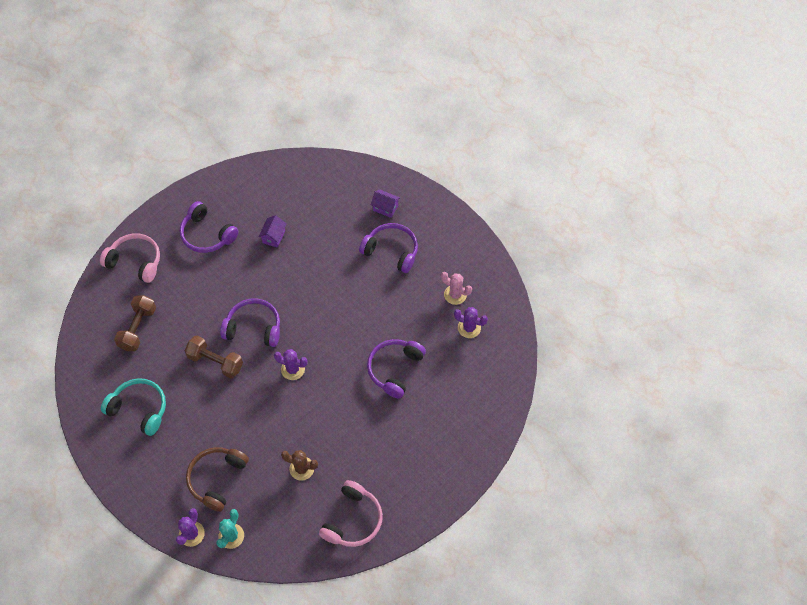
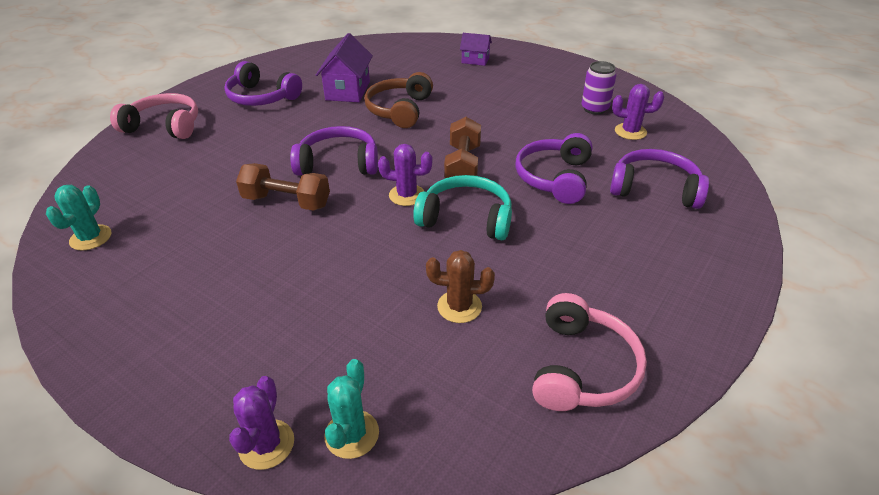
camera: 10 degrees left, 20 degrees down
turquoise headphones [101,378,166,436] -> turquoise headphones moved to [413,175,512,240]
brown dumbbell [114,295,156,351] -> brown dumbbell moved to [444,117,481,178]
brown headphones [186,447,249,512] -> brown headphones moved to [364,72,433,128]
purple house [258,215,286,248] -> purple house [316,33,373,102], size x1.68
purple headphones [359,223,418,273] -> purple headphones moved to [610,149,709,209]
pink cactus [441,272,472,305] -> purple can [581,61,616,115]
none -> turquoise cactus [46,185,111,251]

